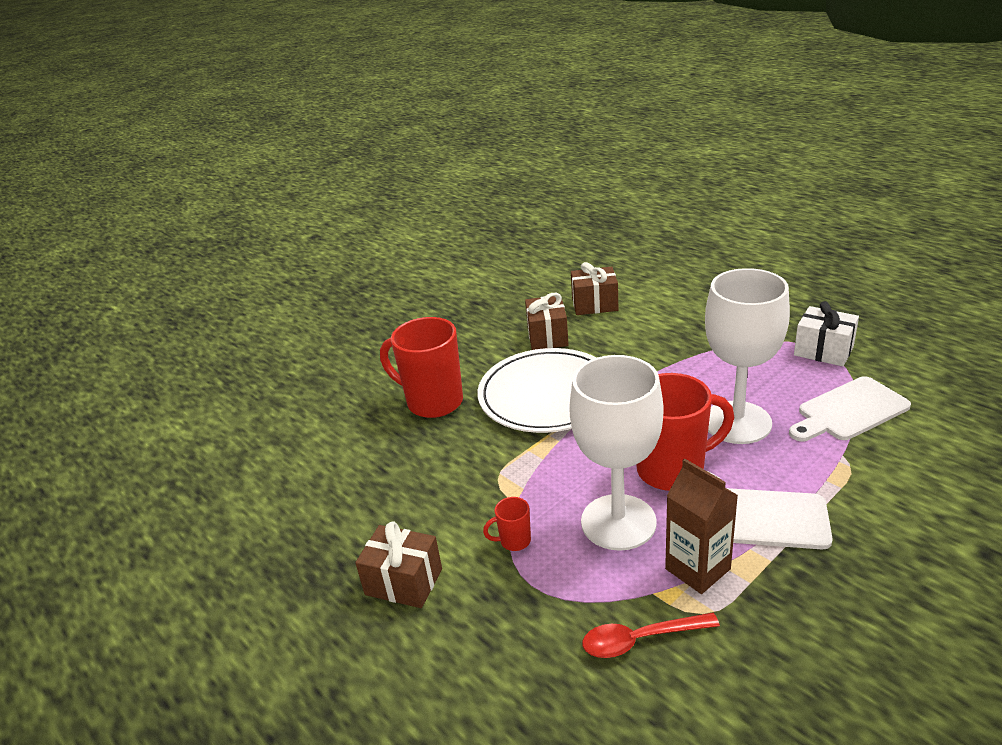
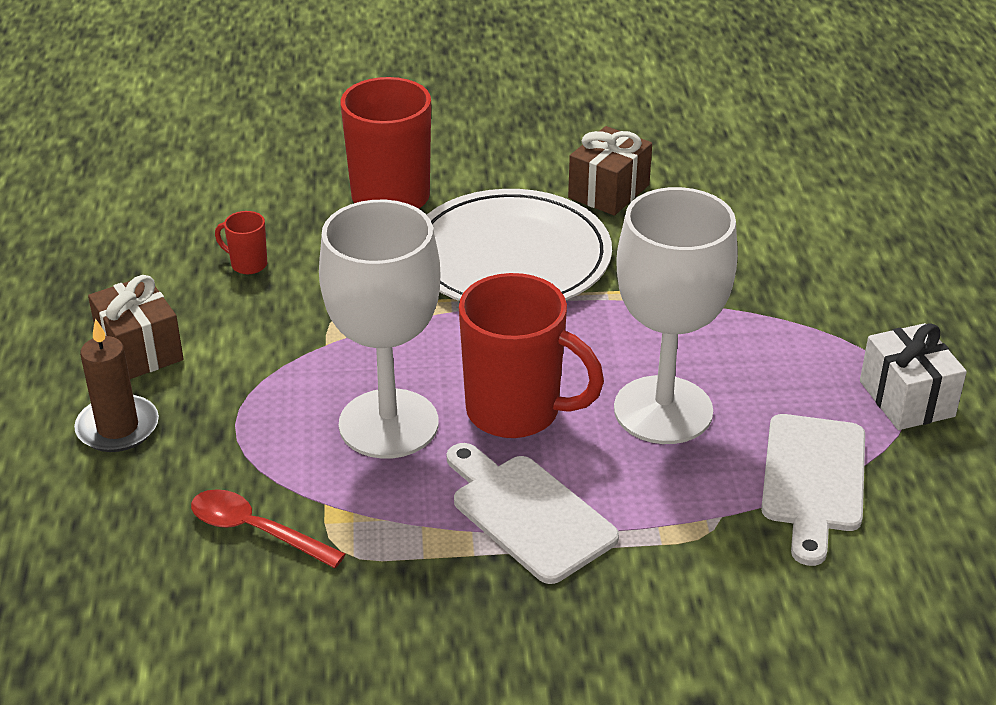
camera: 35 degrees right, 5 degrees up
red mug [483,497,531,551] -> red mug moved to [215,211,267,274]
brown gift [571,262,618,315] -> none
brown carton [665,459,738,594] -> none
white cutting board [789,376,911,441] -> white cutting board turned 90 degrees counterclockwise [761,414,865,566]
none -> brown candle [74,318,159,452]

